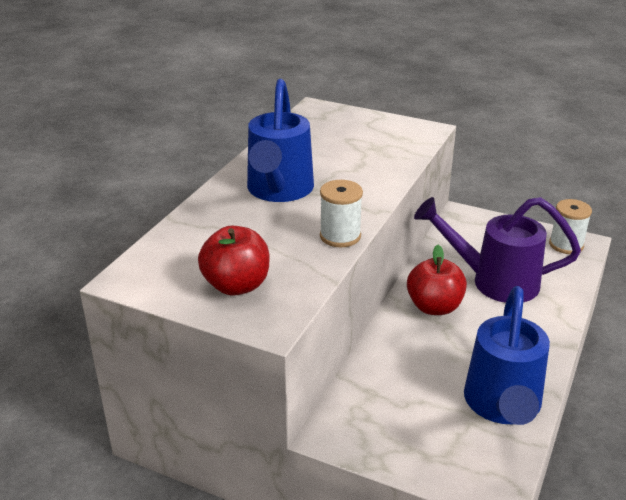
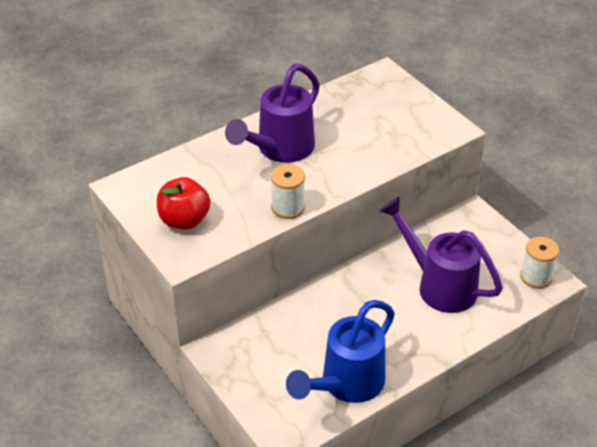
camera: 30 degrees right, 10 degrees up
blue watering can [247,79,314,202] -> purple watering can [225,64,320,163]
red apple [407,245,467,315] -> none

